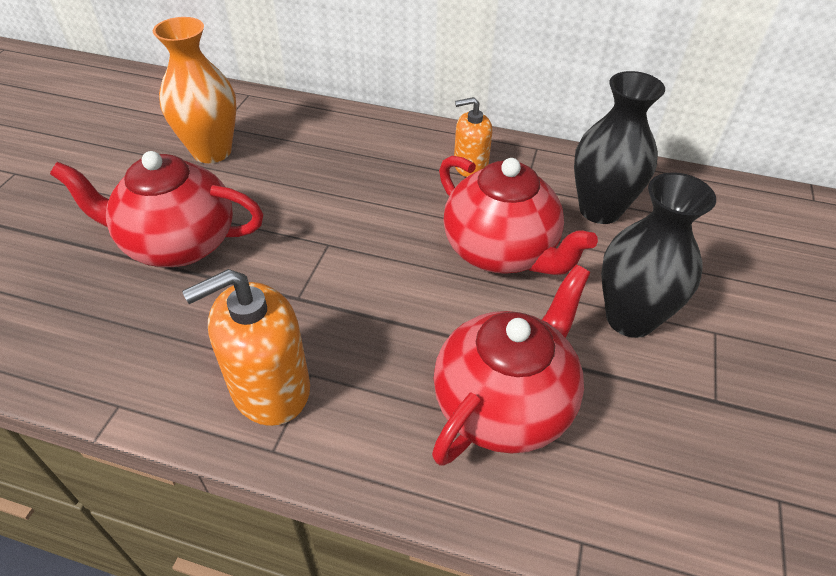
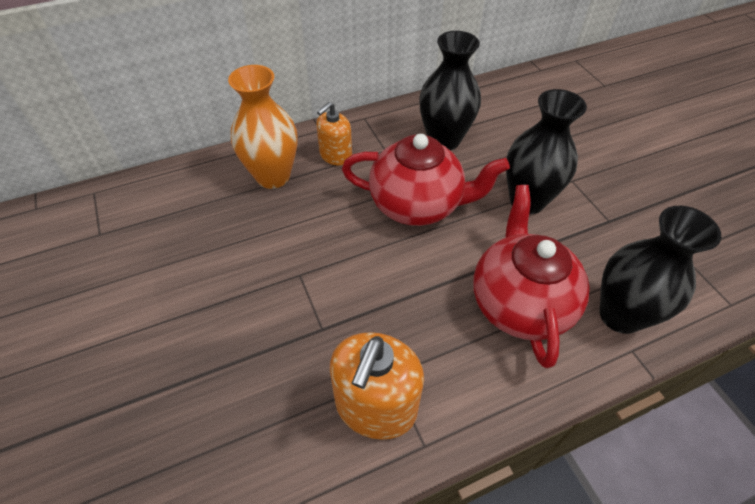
camera: 40 degrees left, 5 degrees up
red teapot [50,151,264,267] -> none
orange vase [153,17,237,163] -> orange vase moved to [228,65,297,189]
none -> black vase [599,206,721,334]

